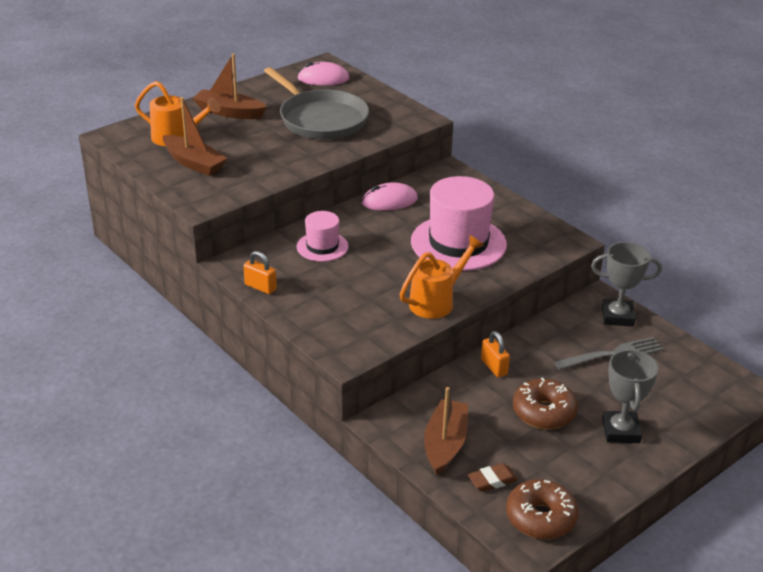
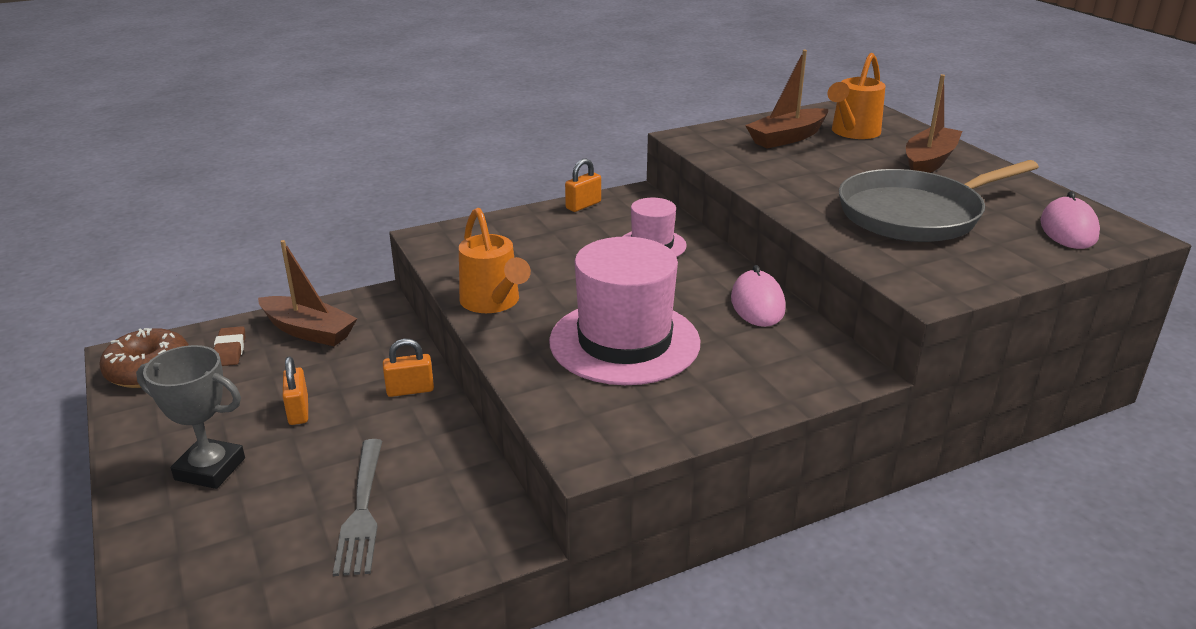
camera: 105 degrees right, 5 degrees down
brown donut [513,377,578,429] -> orange padlock [283,357,308,425]
grey trophy [591,242,662,327] -> none

